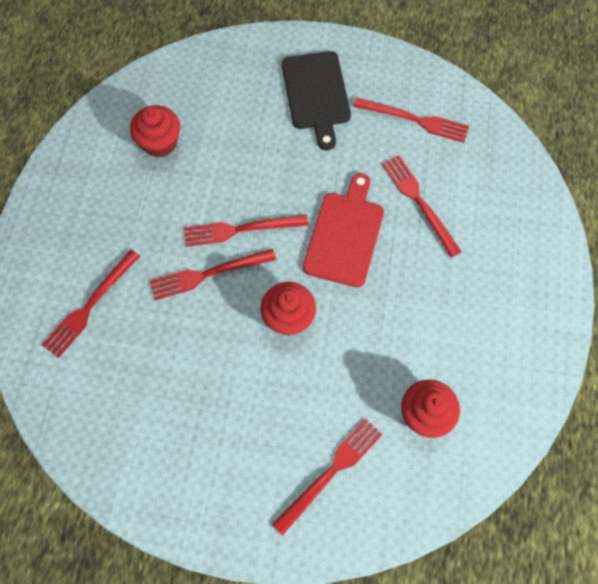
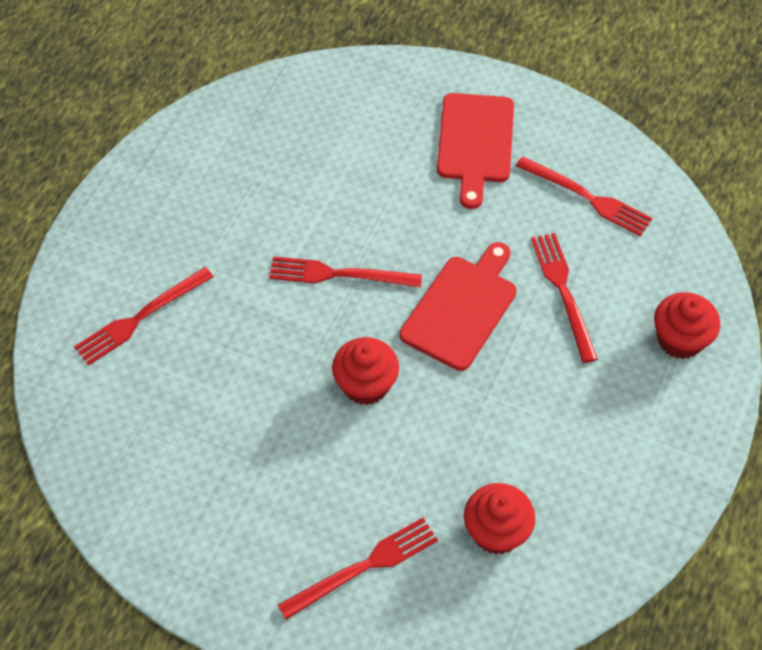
camera: 15 degrees right, 10 degrees down
red cupcake [130,105,180,157] -> red cupcake moved to [654,292,720,359]
red fork [150,249,276,300] -> none
black cutting board [282,51,351,150] -> red cutting board [437,93,514,209]

